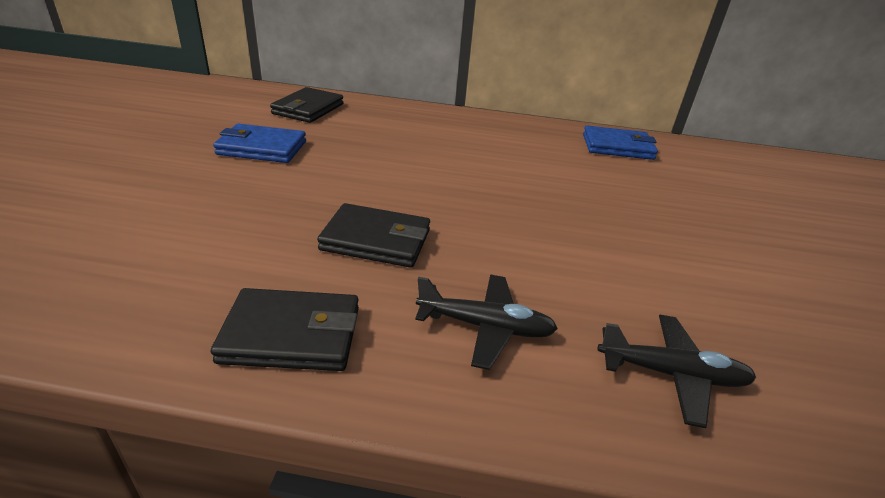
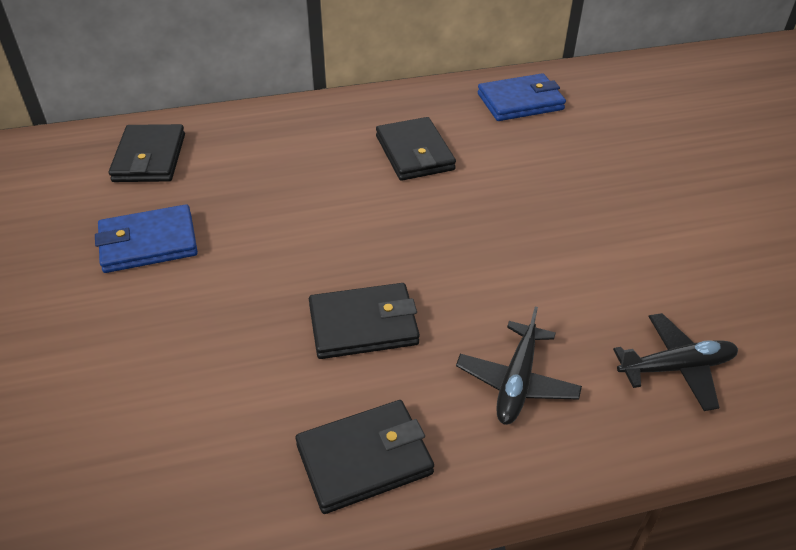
camera: 20 degrees left, 10 degrees up
black plane [415,275,558,370] -> black plane turned 120 degrees clockwise [456,307,582,425]
none -> black wallet [376,117,456,181]

